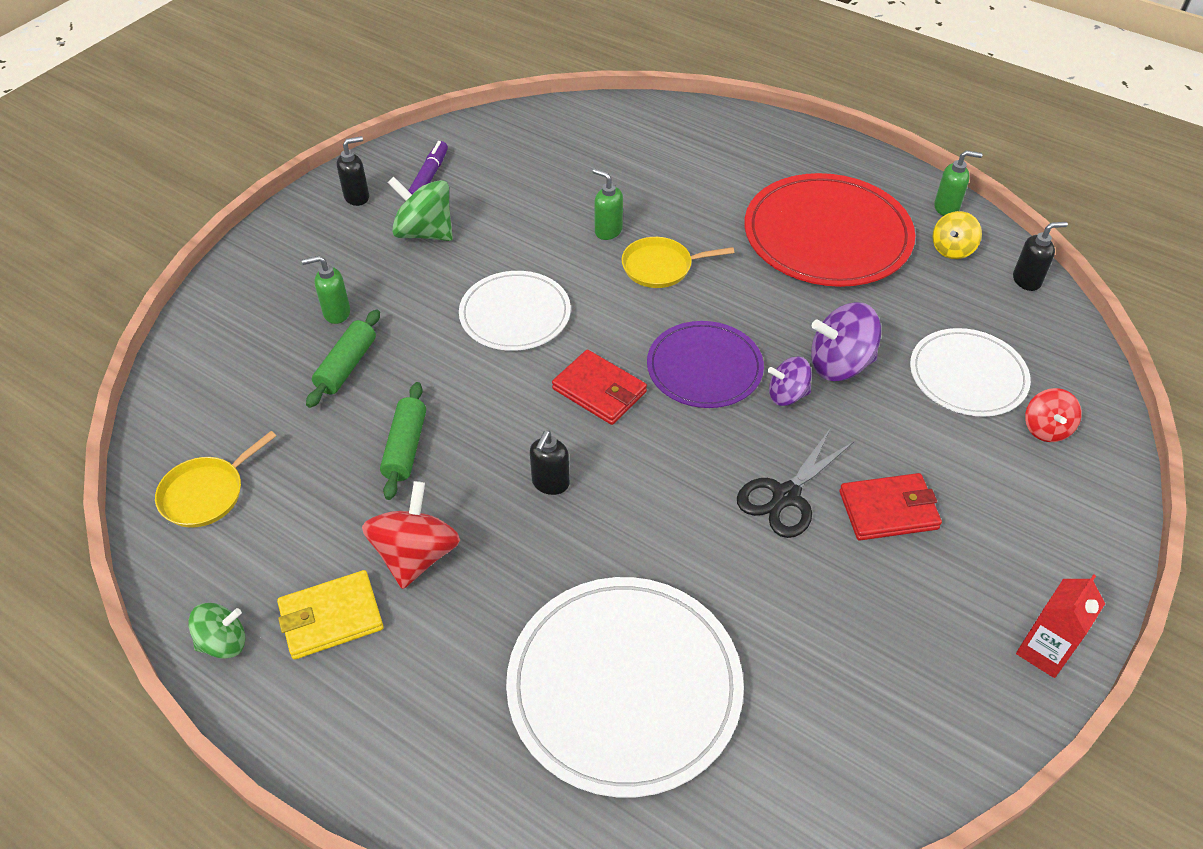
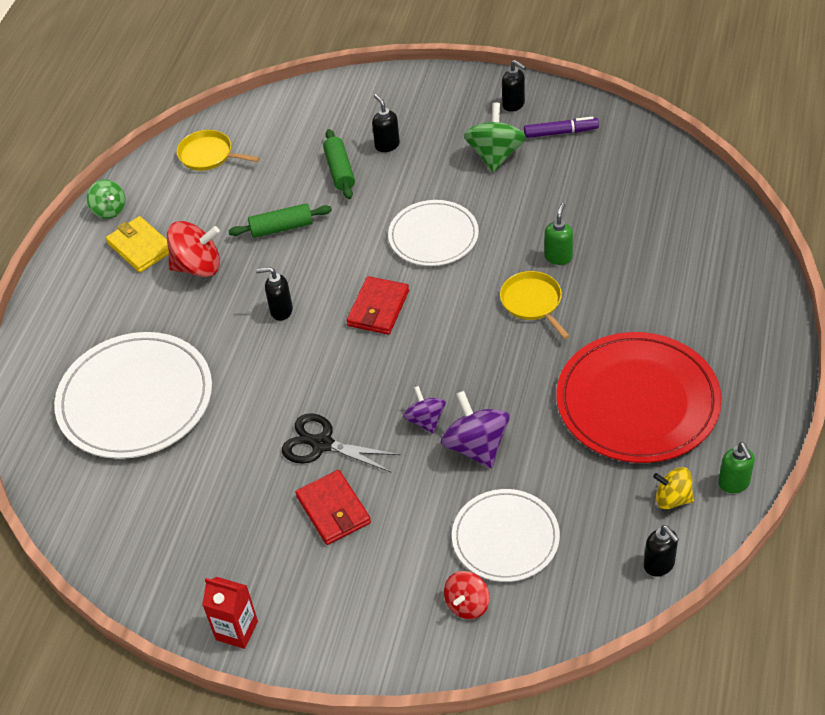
camera: 75 degrees right, 0 degrees up
green soap dispenser [302,256,350,324] -> black soap dispenser [372,94,400,152]
green rolling pin [306,309,380,408] -> green rolling pin turned 75 degrees clockwise [323,129,355,199]
purple plate [647,321,764,408] -> none
red spinning top [1025,388,1082,442] -> red spinning top turned 45 degrees counterclockwise [444,571,490,619]

